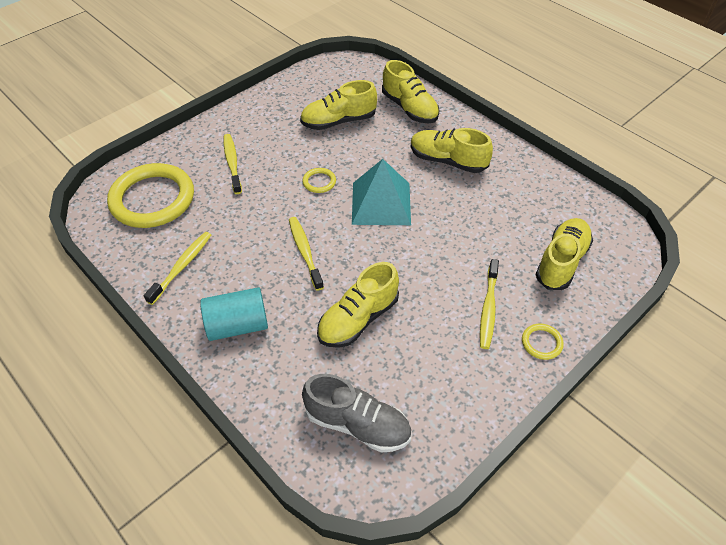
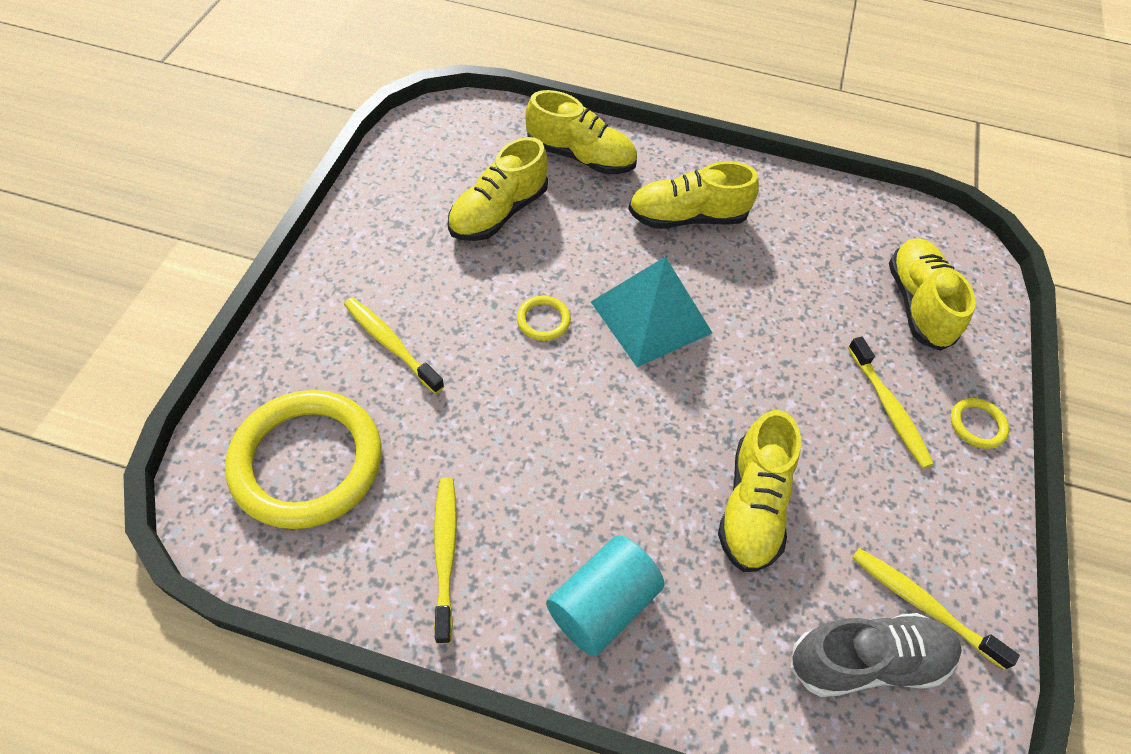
camera: 35 degrees left, 5 degrees up
yellow toothbrush [289,217,324,291] -> yellow toothbrush moved to [852,548,1020,670]

